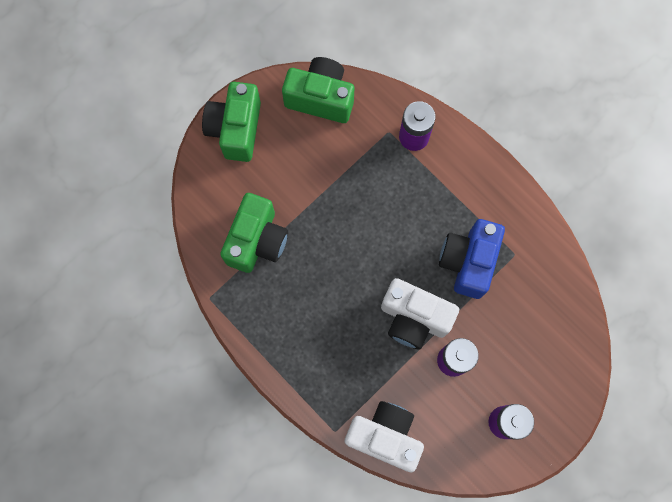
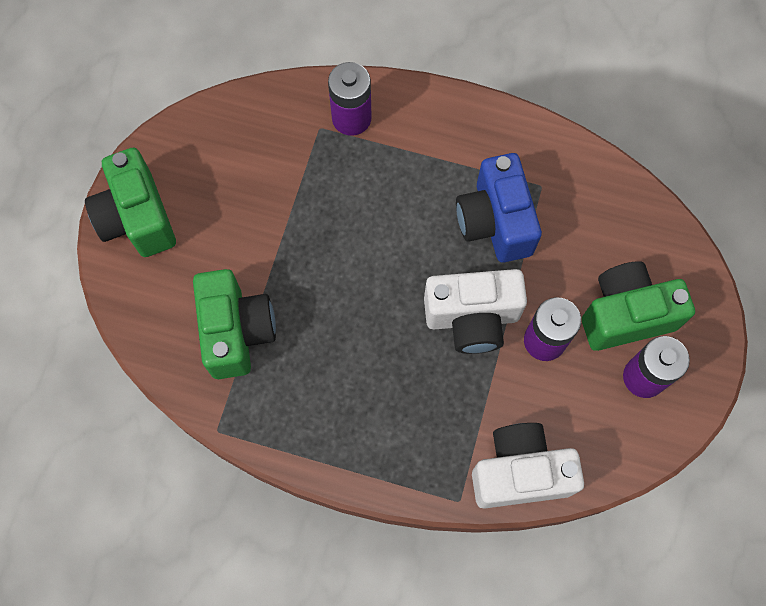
camera: 30 degrees left, 5 degrees down
green camera [282,57,354,123] -> green camera moved to [582,261,695,351]

